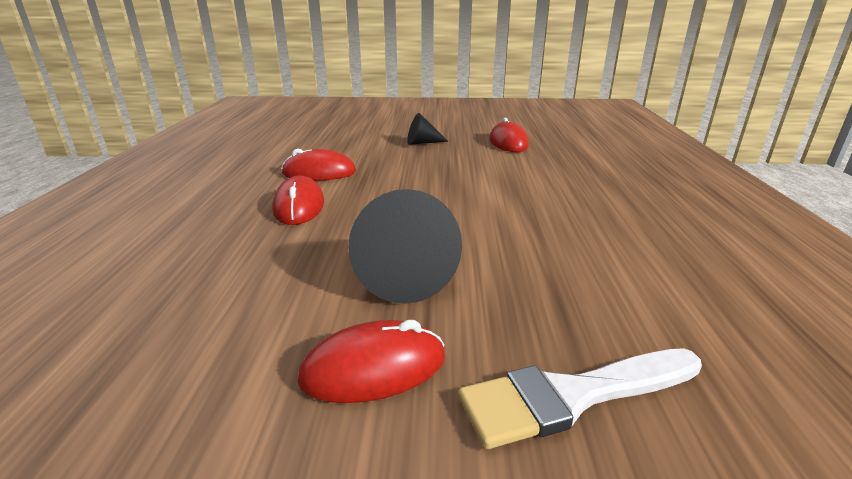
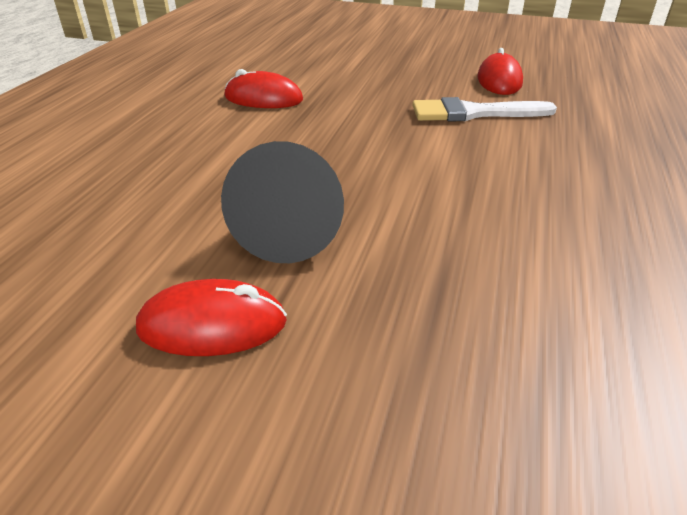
camera: 15 degrees right, 10 degrees up
red mouse [272,176,324,225] -> none
black cone [407,113,448,145] -> none
white brush [458,348,702,449] -> white brush moved to [412,97,557,122]

